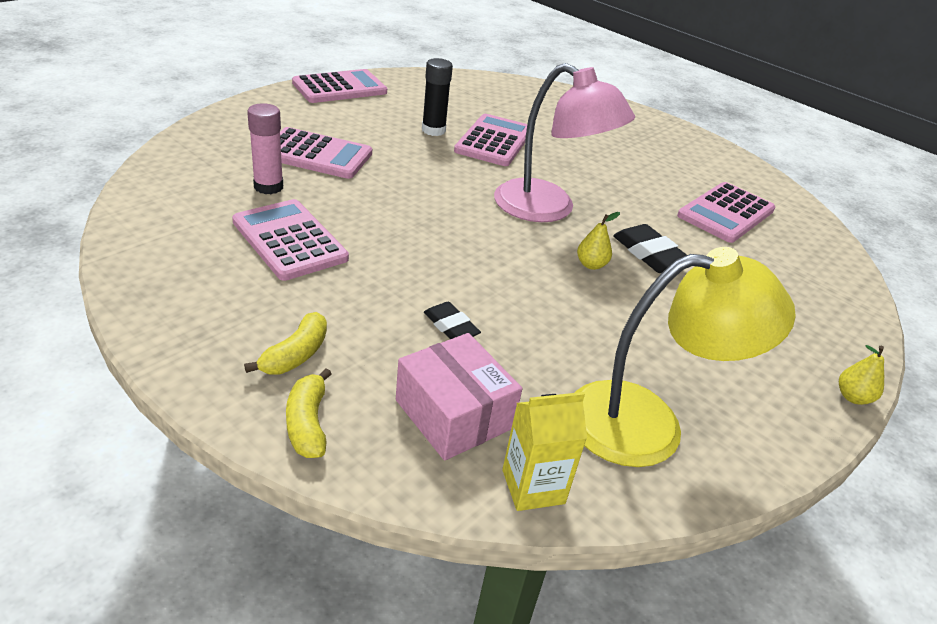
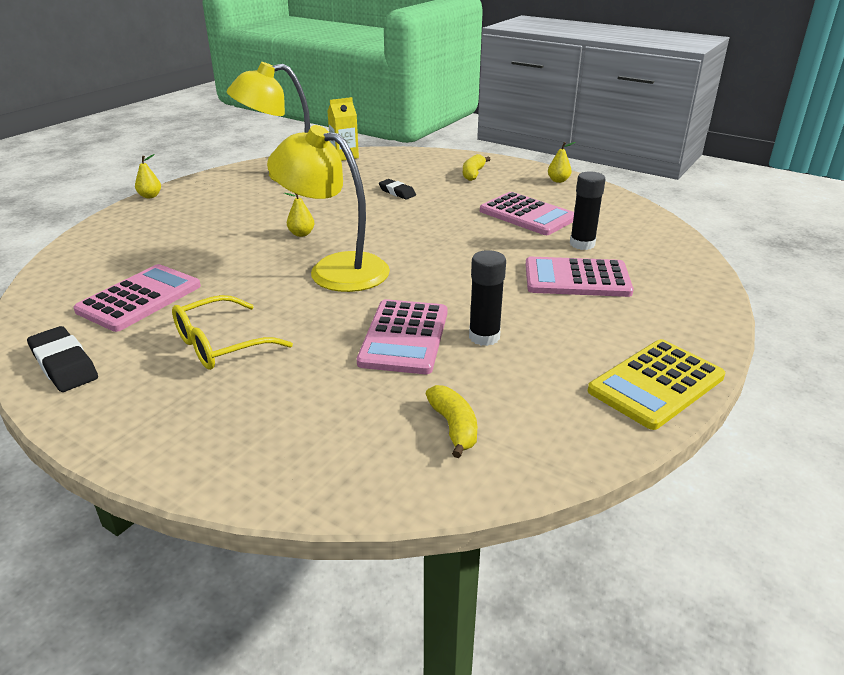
camera: 175 degrees right, 5 degrees down
pink glue stick [247,103,283,194] -> black glue stick [570,171,606,250]
yellow banana [286,368,332,458] -> yellow banana moved to [426,385,477,458]
pink calculator [292,69,387,103] -> yellow calculator [588,339,725,430]
pink box [396,333,522,461] -> none
pink lamp [494,63,635,222] -> yellow lamp [267,125,390,292]
black eraser [613,224,687,273] -> black eraser moved to [27,326,98,392]
none -> yellow glasses [172,295,293,370]
none -> yellow pear [548,142,576,183]

